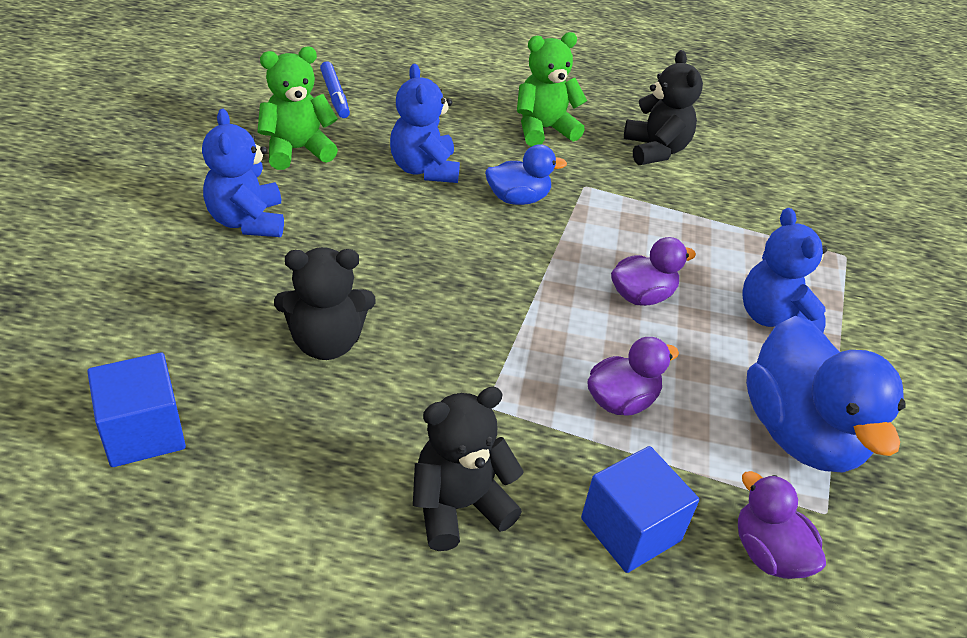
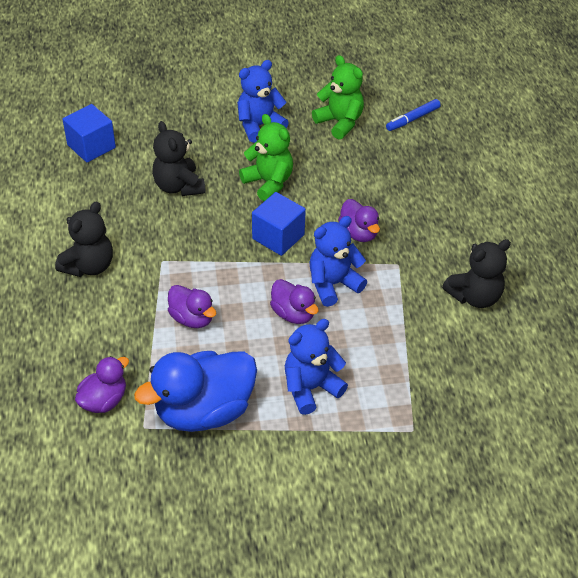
camera: 75 degrees right, 5 degrees up
blue teddy bear [390,64,460,183] -> blue teddy bear moved to [310,216,367,307]
black teddy bear [413,387,524,551] -> black teddy bear turned 75 degrees clockwise [55,201,113,277]
blue duck [485,144,567,205] -> purple duck [338,199,380,242]
green teddy bear [517,32,587,147] -> green teddy bear moved to [239,114,293,201]
blue cube [581,446,699,573] -> blue cube moved to [252,192,306,256]

